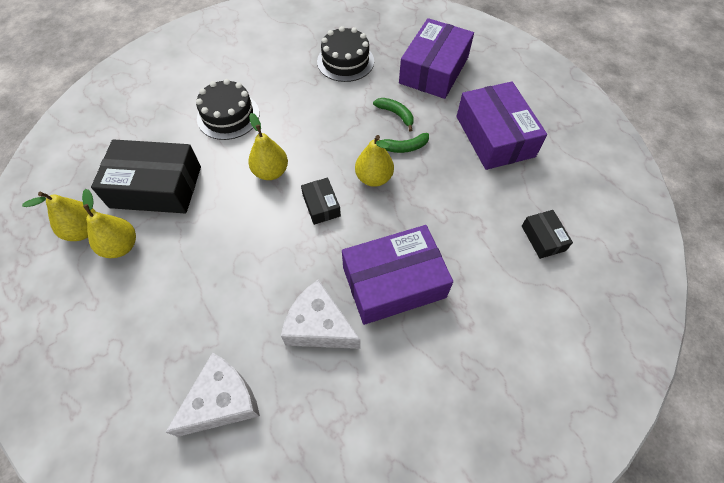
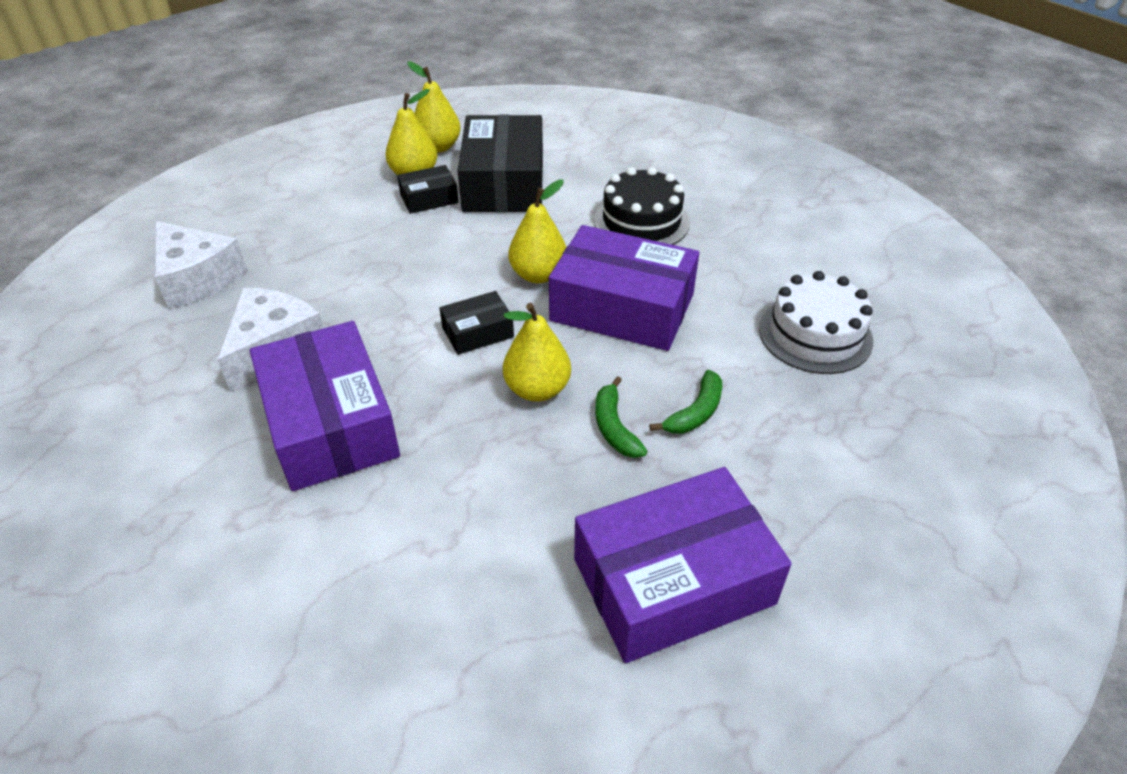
camera: 85 degrees right, 15 degrees down
black cake [317,26,374,82] -> white cake [759,271,873,374]
purple box [399,18,474,99] -> purple box moved to [549,225,699,351]
black box [522,210,573,259] -> black box moved to [397,165,459,214]

